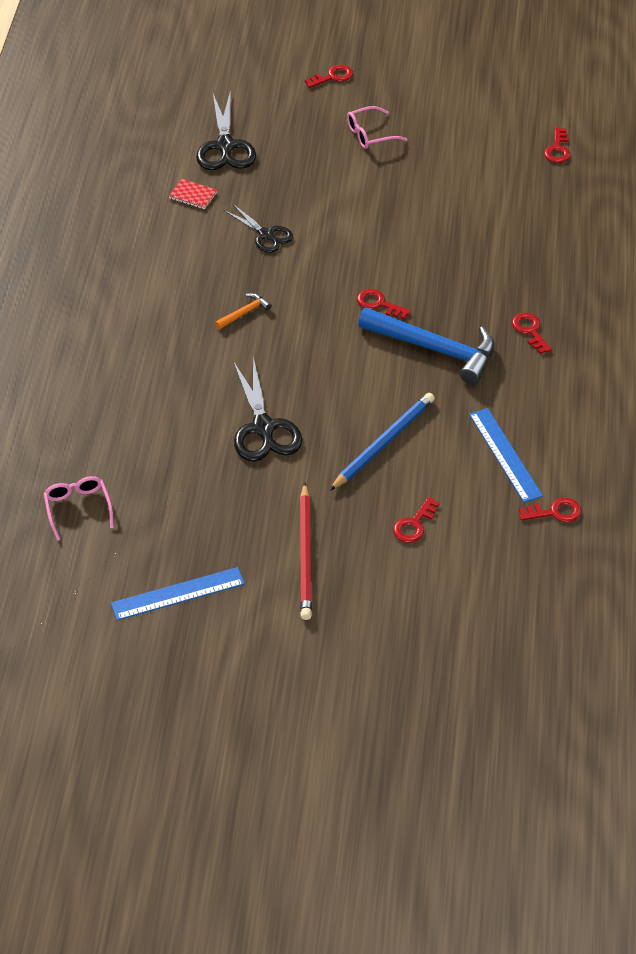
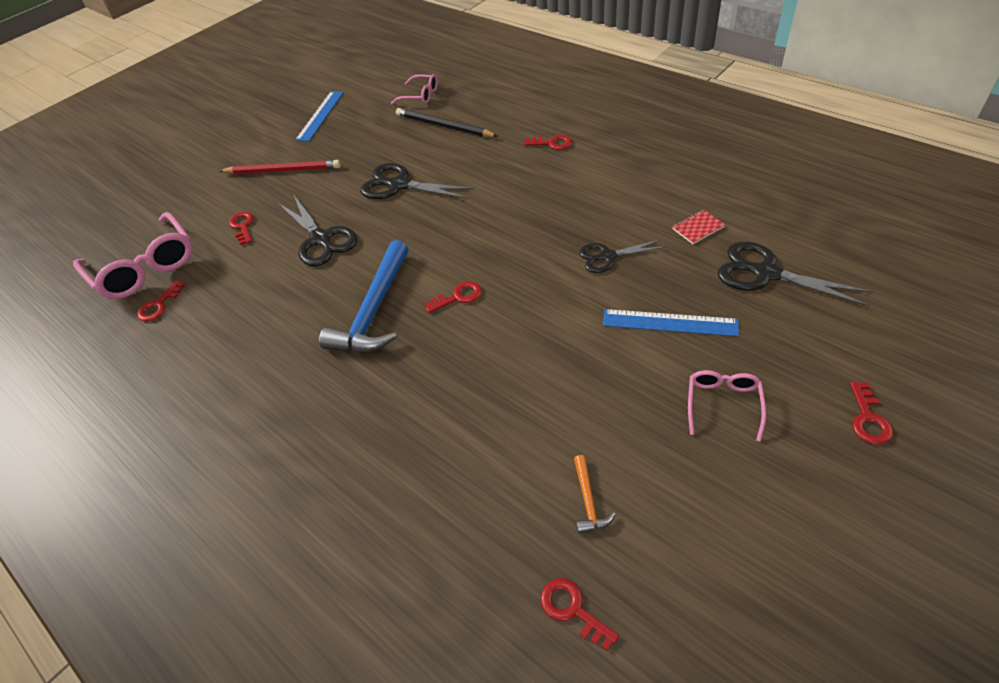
camera: 130 degrees right, 0 degrees up
orange hammer [215,293,272,329] -> orange hammer moved to [574,455,615,533]
red pencil [300,483,312,620] -> red pencil turned 150 degrees clockwise [220,160,341,174]
blue pencil [329,393,435,491] -> black scissors [278,194,358,267]
blue hammer [358,307,495,385] -> blue hammer turned 45 degrees counterclockwise [319,240,409,352]
blue ruler [469,408,543,503] -> blue ruler moved to [603,309,739,337]
red key [512,313,552,354] -> red key moved to [524,135,572,150]
none -> pink glasses [73,212,193,299]
none -> black pencil [396,108,498,137]

